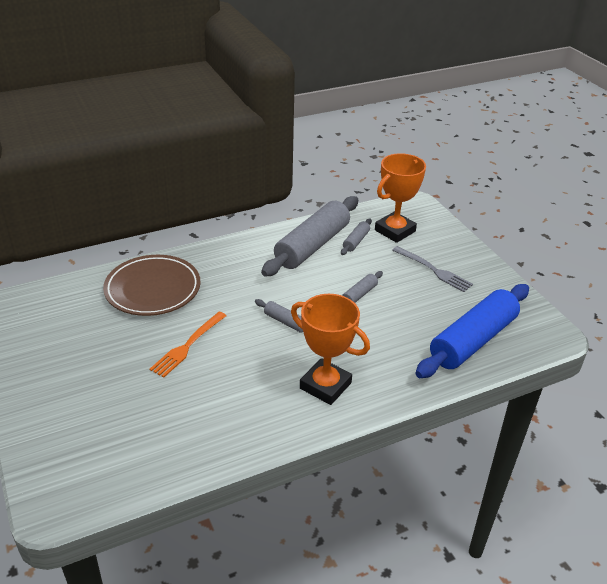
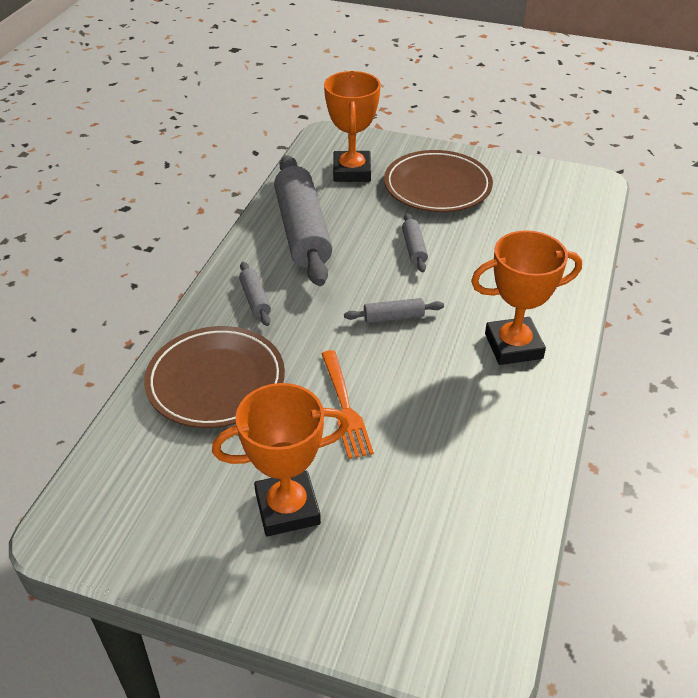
camera: 45 degrees left, 5 degrees up
grey rolling pin [341,219,372,255] -> grey rolling pin moved to [239,262,271,326]
grey fork [392,246,473,292] -> brown plate [384,150,493,212]
blue rolling pin [415,284,529,378] -> none
none -> orange trophy [212,383,349,536]

